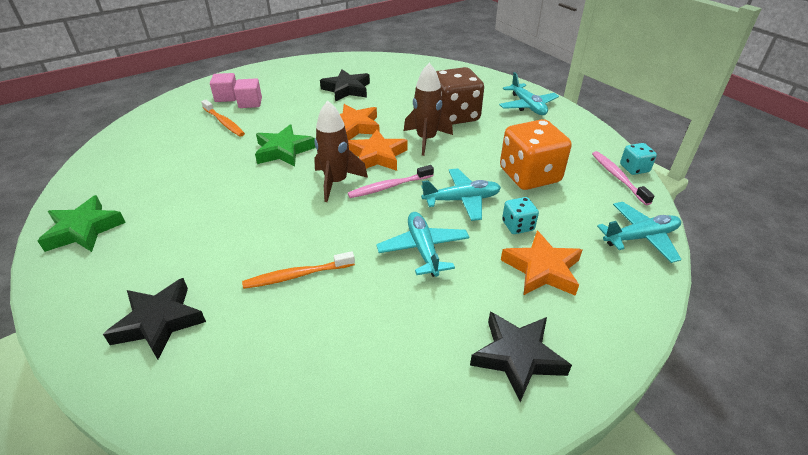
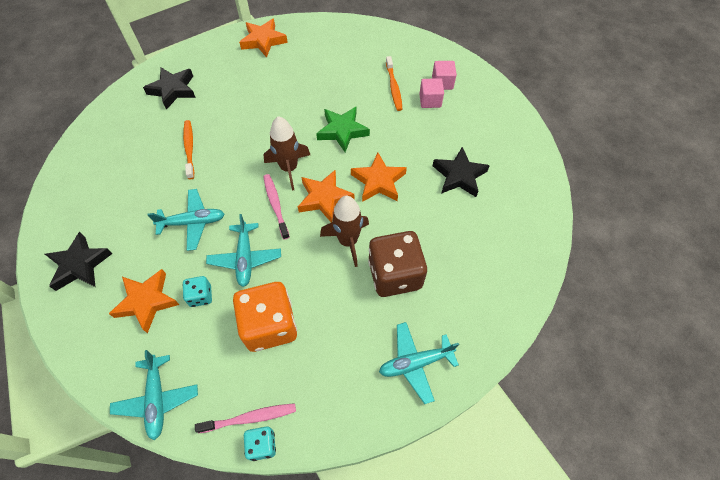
camera: 95 degrees right, 20 degrees up
green star [38,195,126,252] -> orange star [239,19,288,58]
orange toothbrush [201,100,245,137] -> orange toothbrush turned 60 degrees counterclockwise [386,56,402,111]

